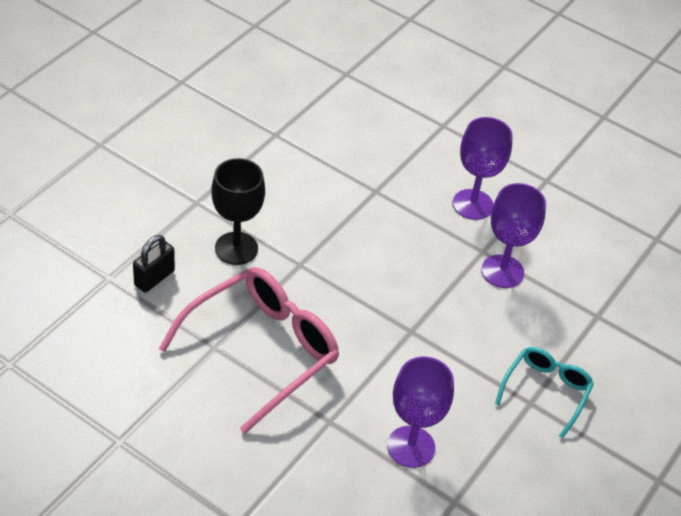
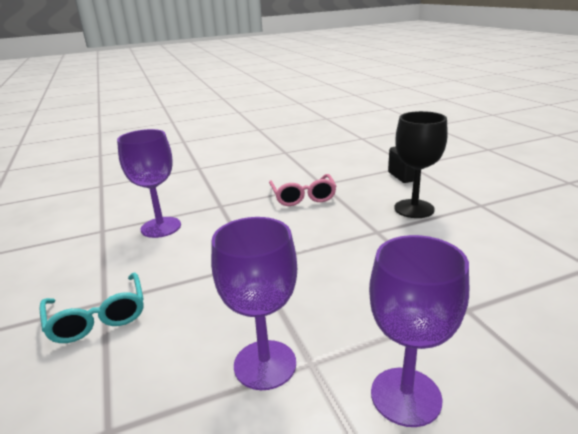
camera: 130 degrees right, 20 degrees down
pink glasses [159,267,339,434] -> pink glasses [269,174,337,206], size x0.56

